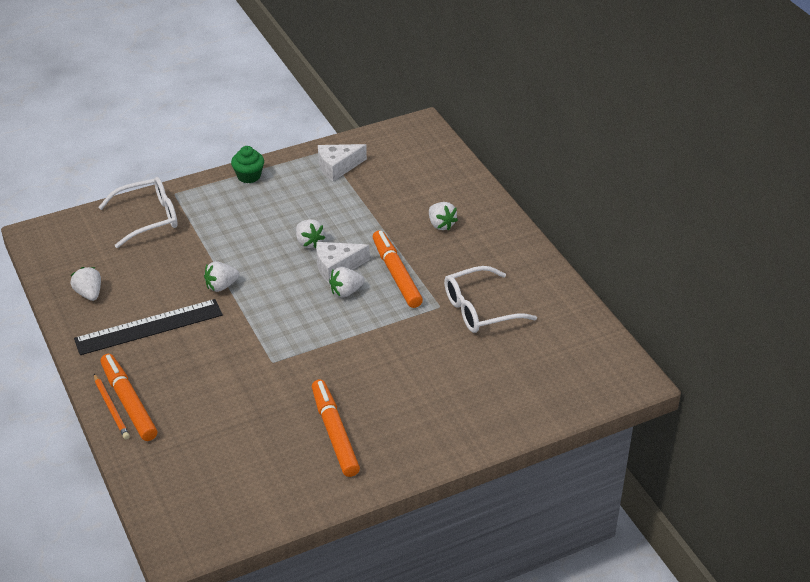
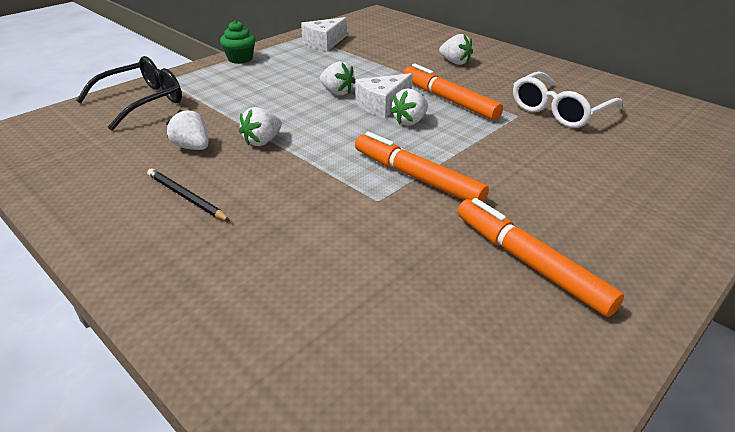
camera: 20 degrees left, 5 degrees down
white strawberry [70,267,101,301] -> white strawberry moved to [166,109,209,150]
black ruler [74,299,223,355] -> black pencil [147,168,230,221]
orange pencil [94,374,130,439] -> none
white glasses [99,177,178,248] -> black glasses [76,56,182,131]
orange marker [100,354,157,441] -> orange marker moved to [355,132,489,202]

